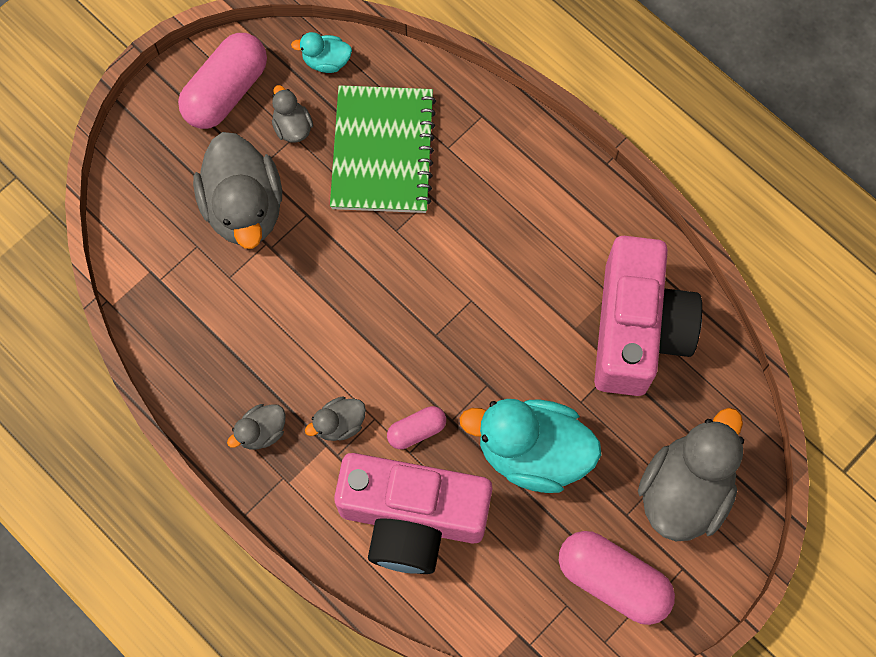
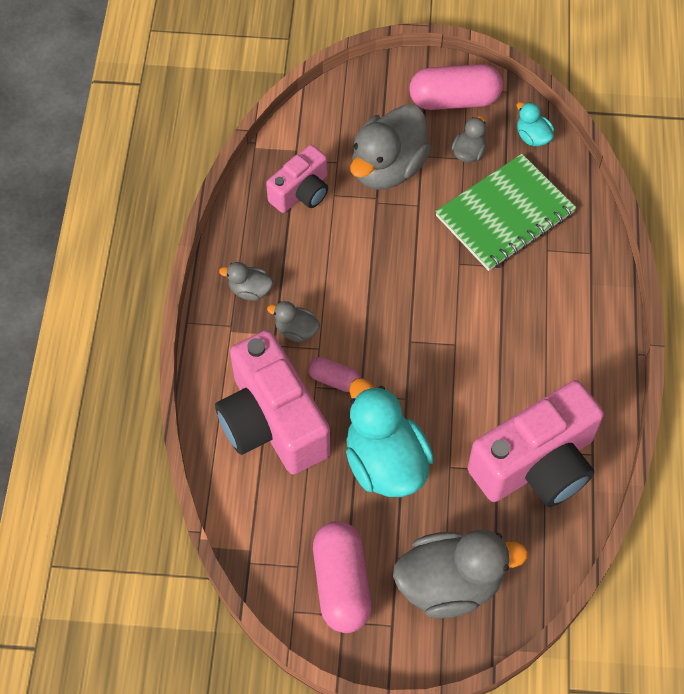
camera: 50 degrees right, 10 degrees down
none -> pink camera [266,145,328,213]

